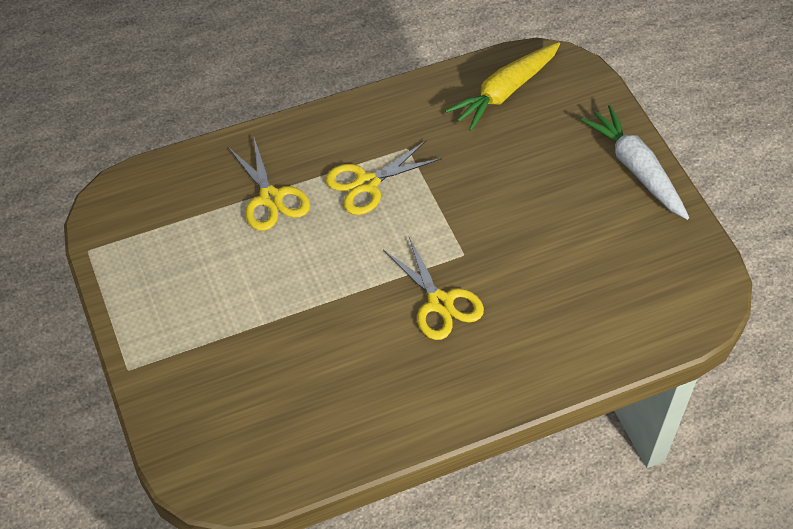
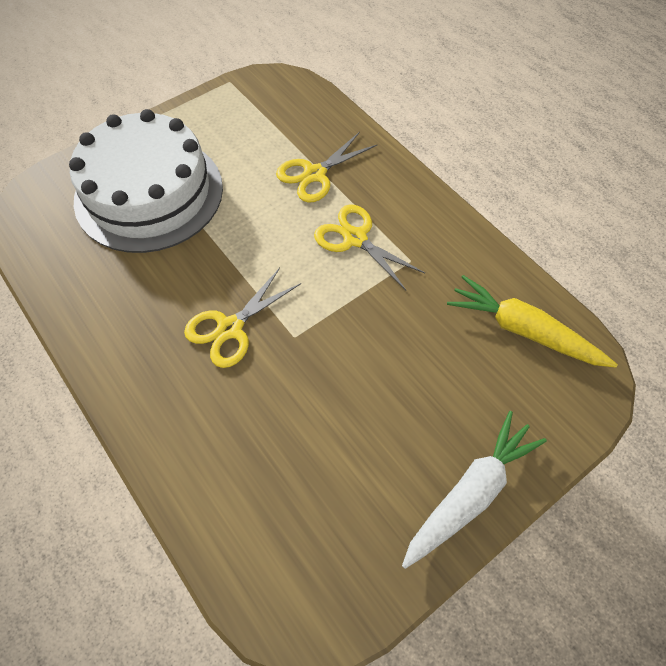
camera: 75 degrees right, 5 degrees up
none -> white cake [69,109,223,253]

